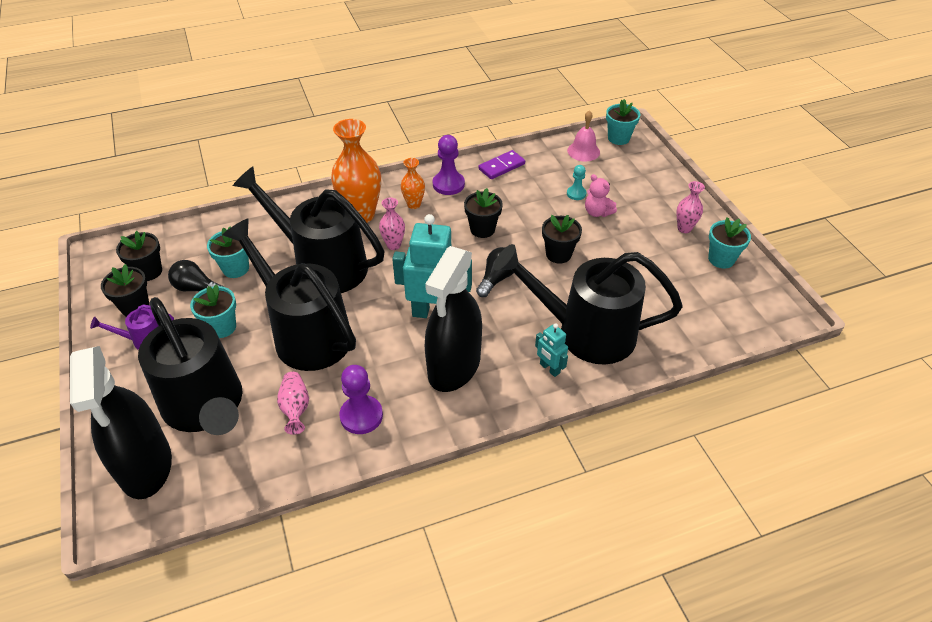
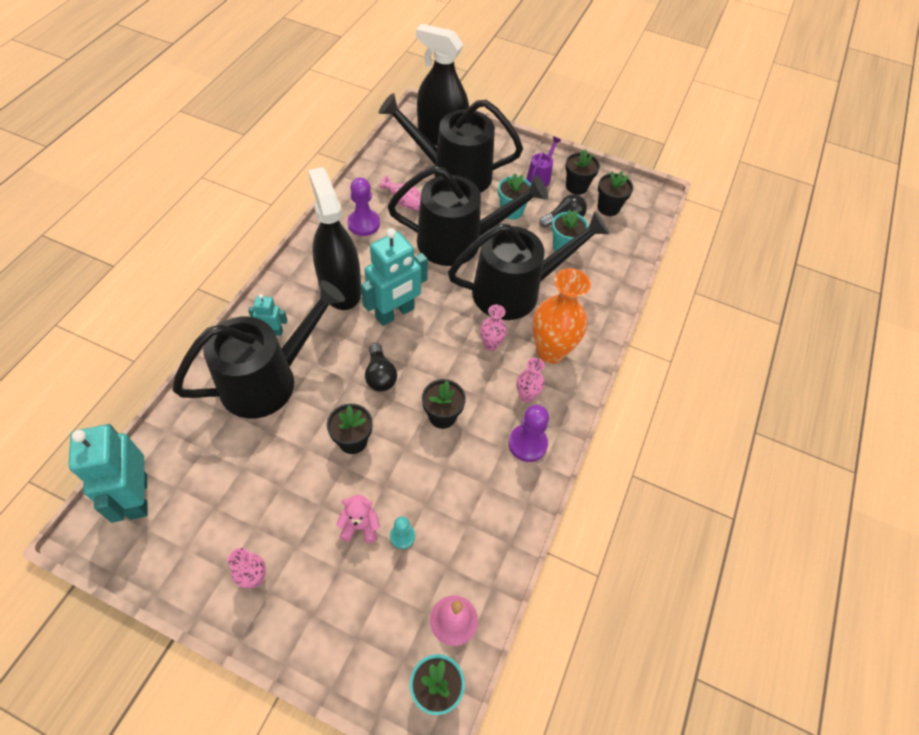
camera: 130 degrees right, 10 degrees up
orange vase [401,158,425,209] -> pink vase [516,357,545,403]
purple domino [479,150,525,179] -> none
turquoise flower pot [708,217,751,268] -> none
none -> turquoise robot [68,424,147,523]

